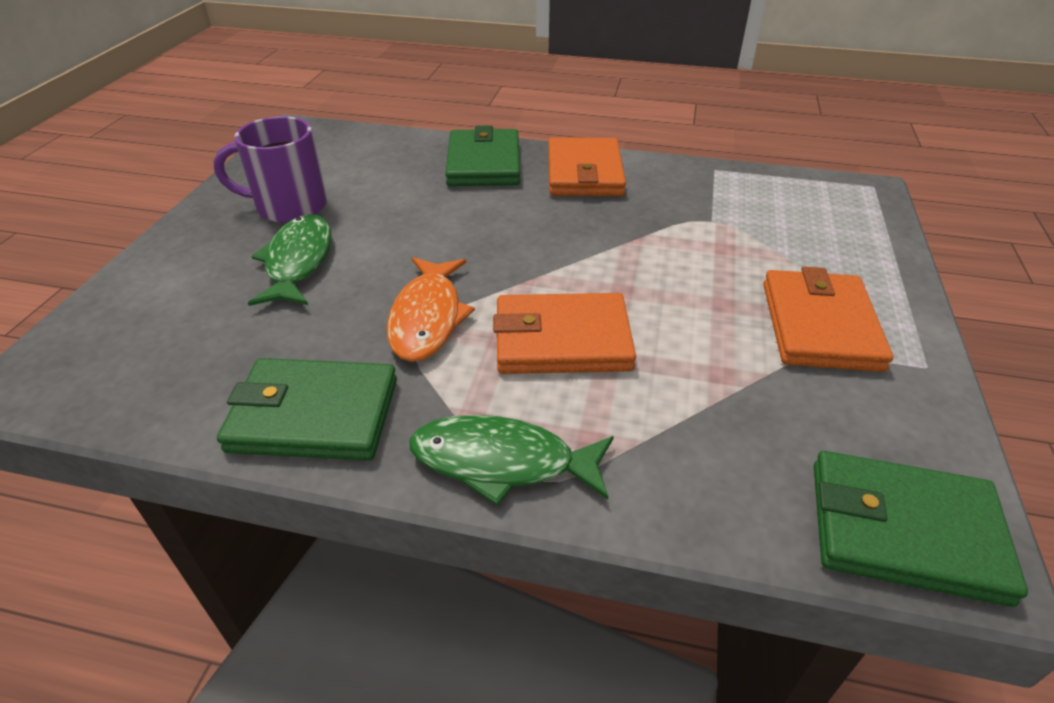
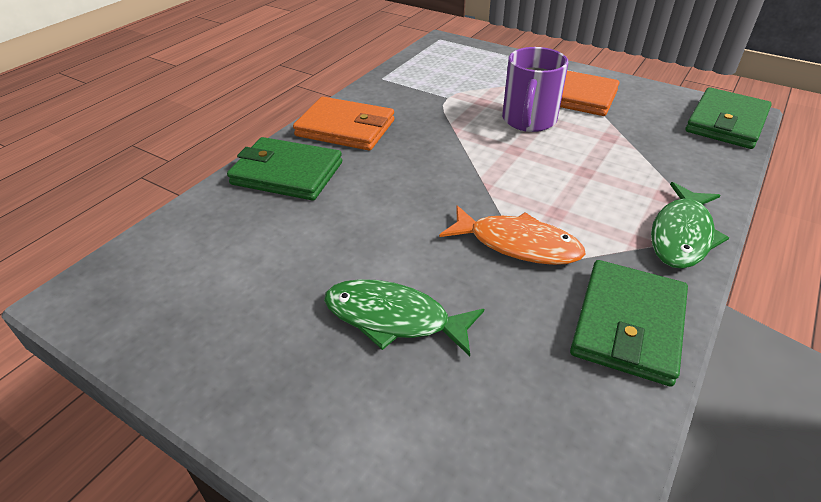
camera: 70 degrees left, 0 degrees up
purple mug [213,116,327,223] -> purple mug moved to [502,47,568,132]
orange wallet [493,293,636,374] -> none

